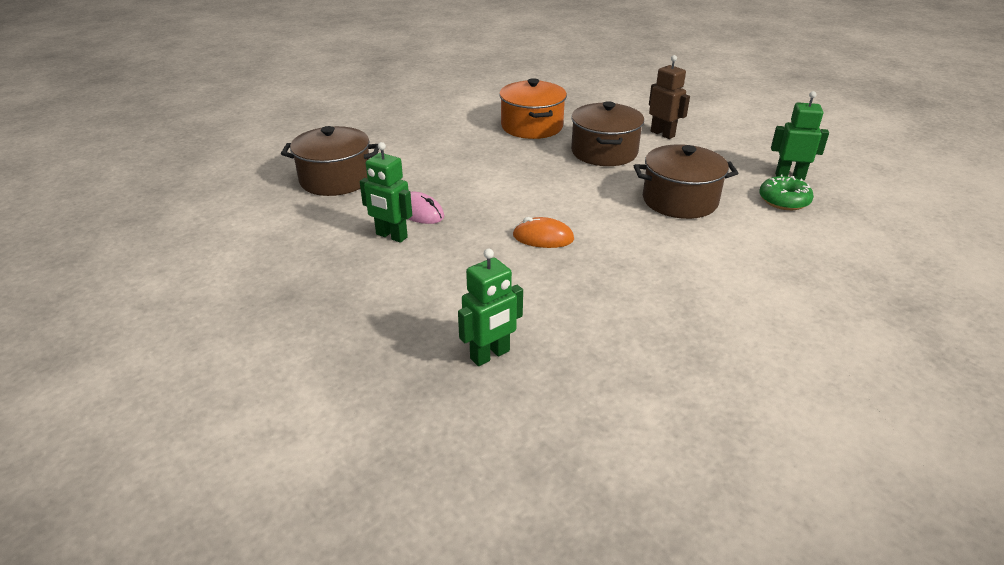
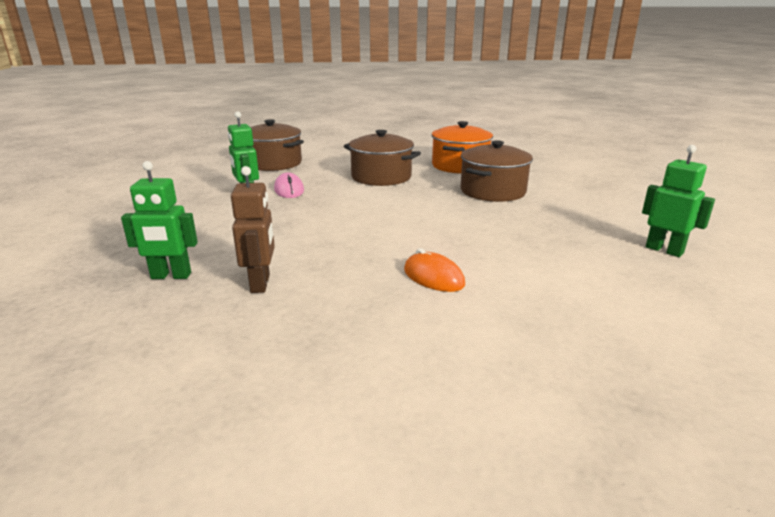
camera: 35 degrees right, 10 degrees down
orange mouse [513,217,574,248] -> orange mouse moved to [404,248,465,292]
brown pot [634,144,738,219] -> brown pot moved to [344,130,421,186]
brown robot [649,55,690,139] -> brown robot moved to [231,166,275,293]
green donut [759,175,814,210] -> none

